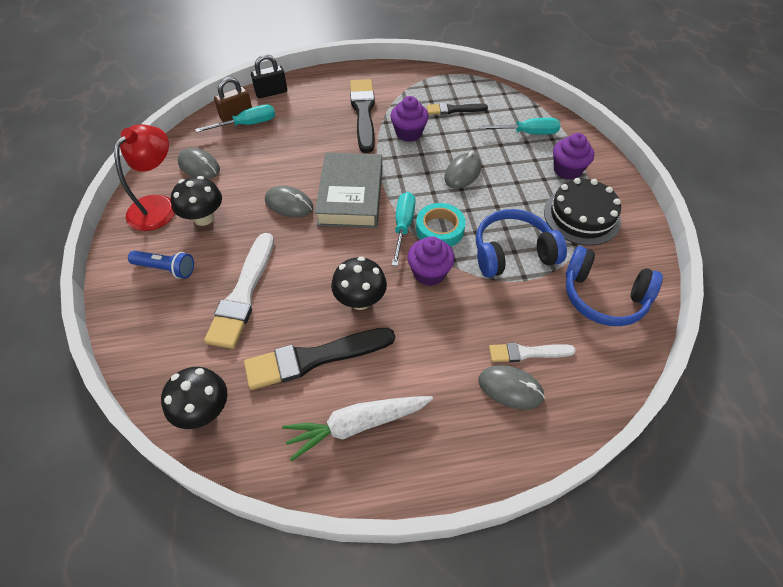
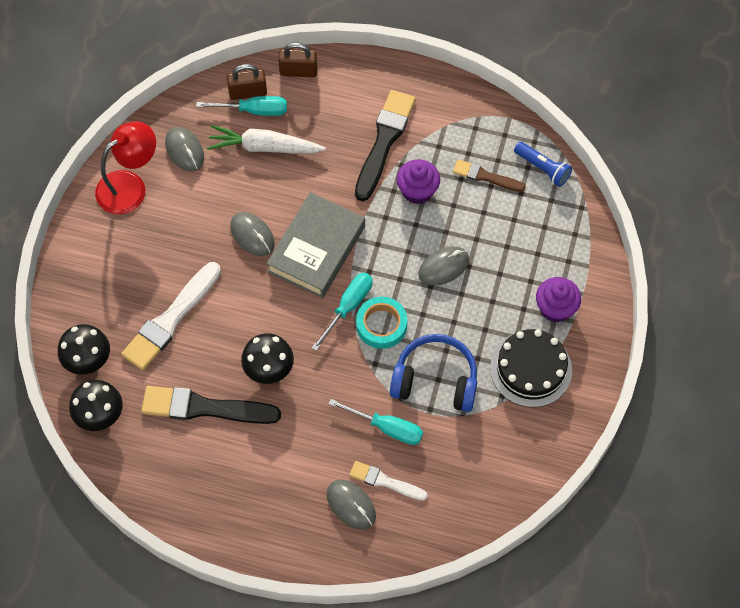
camera: 25 degrees right, 10 degrees up
blue flashlight [128,251,194,279] -> blue flashlight moved to [514,142,572,187]
black mushroom [171,176,222,226] -> black mushroom moved to [58,324,110,375]
black padlock [251,54,287,98] -> brown padlock [278,42,318,77]
white carrot [282,396,433,461] -> white carrot moved to [207,125,326,154]
purple cupcake [407,236,455,286] -> none
black brush [427,103,488,115] -> brown brush [453,159,526,192]
turquoise screwdriver [479,118,560,134] -> turquoise screwdriver moved to [328,399,423,445]
blue headphones [566,246,663,326] -> none

